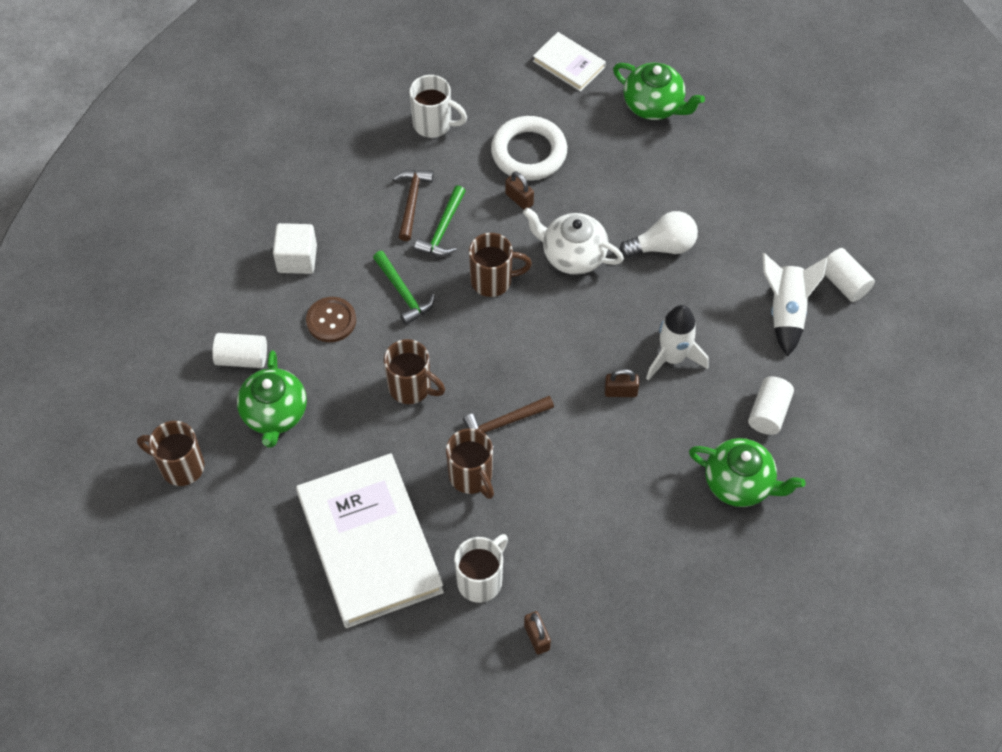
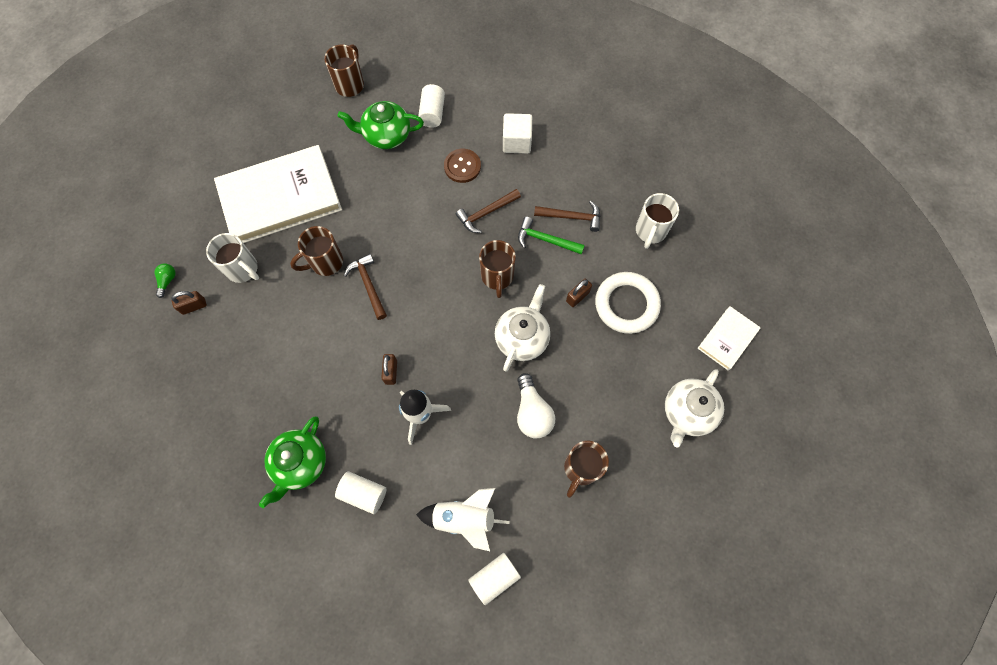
camera: 90 degrees right, 10 degrees up
green hammer [373,251,435,325] -> brown hammer [456,189,521,233]
brown mug [384,339,445,404] -> brown mug moved to [564,441,609,498]
green teapot [613,63,705,120] -> white teapot [665,369,724,447]
none -> green light bulb [155,263,176,298]

